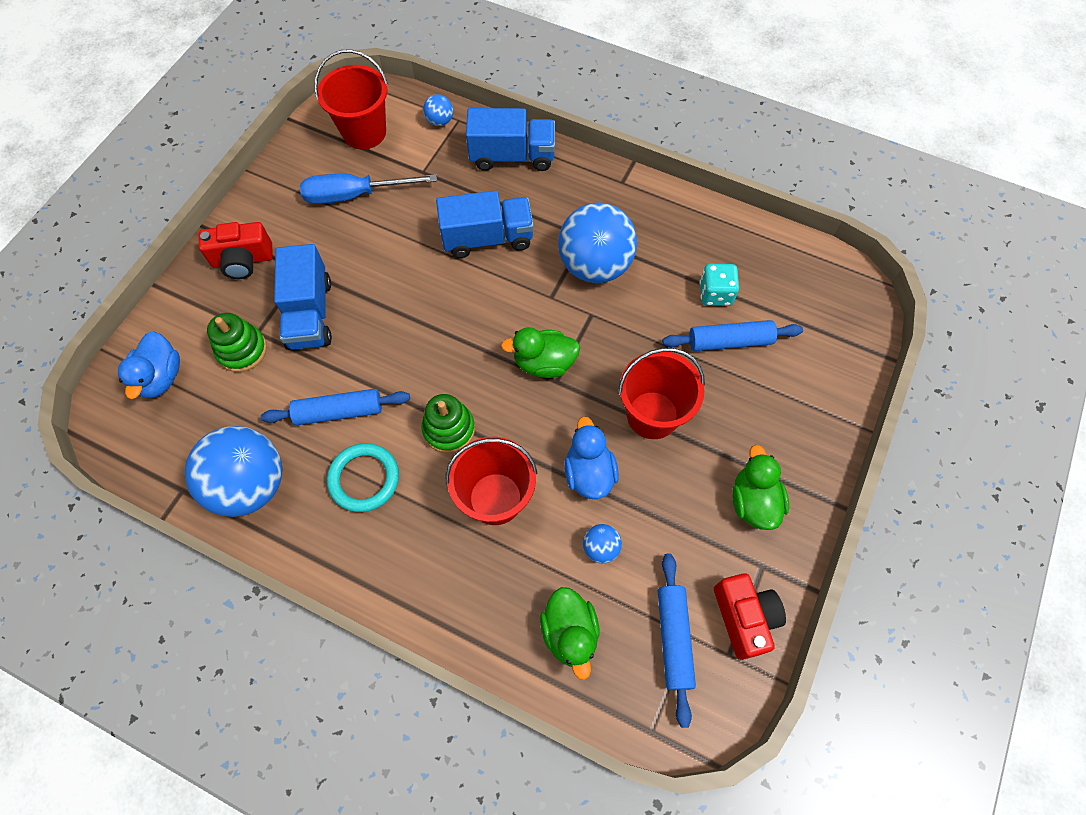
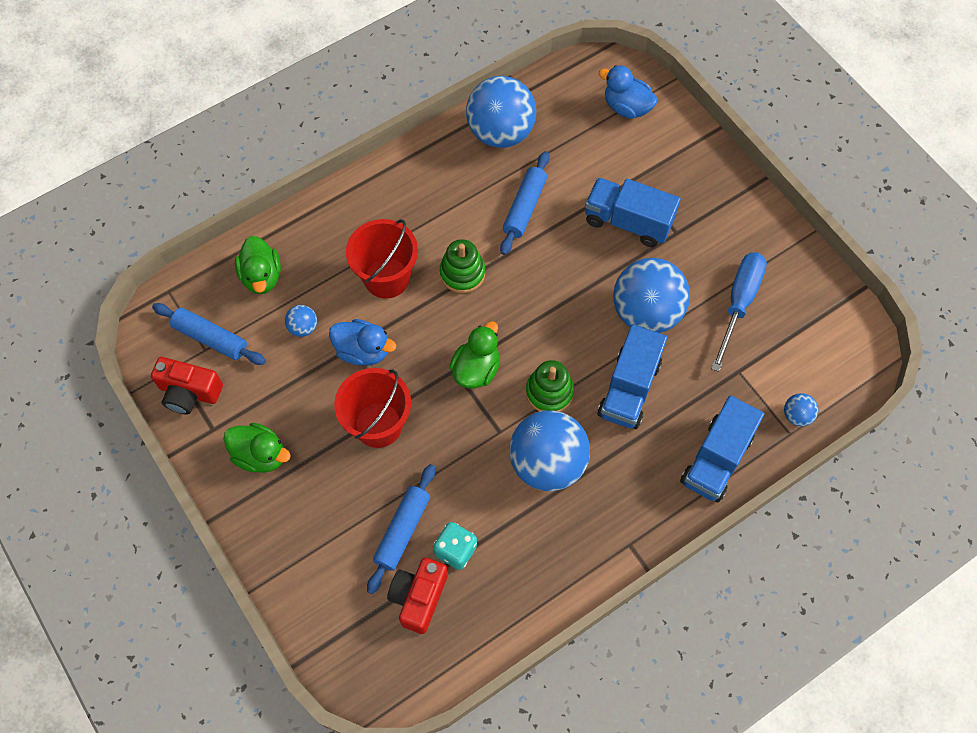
camera: 120 degrees right, 0 degrees up
red camera [199,222,273,279] -> red camera moved to [387,558,448,634]
green stacking toy [207,313,267,372] -> green stacking toy moved to [526,360,574,412]
red bucket [314,49,388,149] -> none
turquoise ring [327,443,399,512] -> none
green duck [540,587,599,680] -> green duck turned 120 degrees counterclockwise [235,236,281,294]
none -> blue ball [613,258,690,333]

